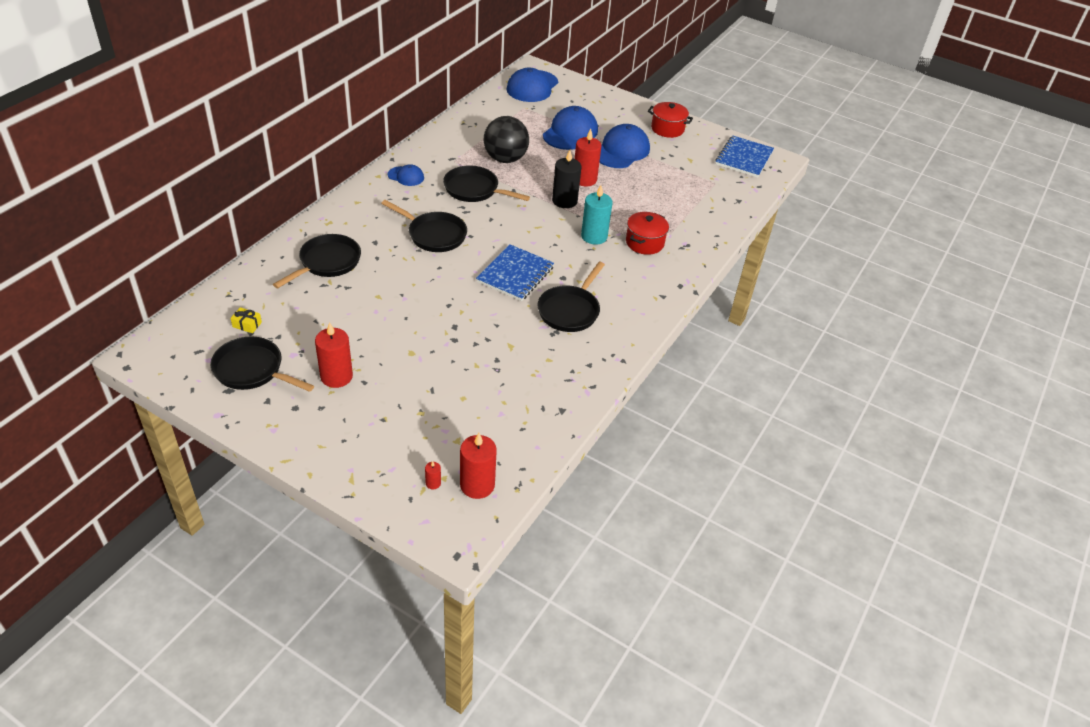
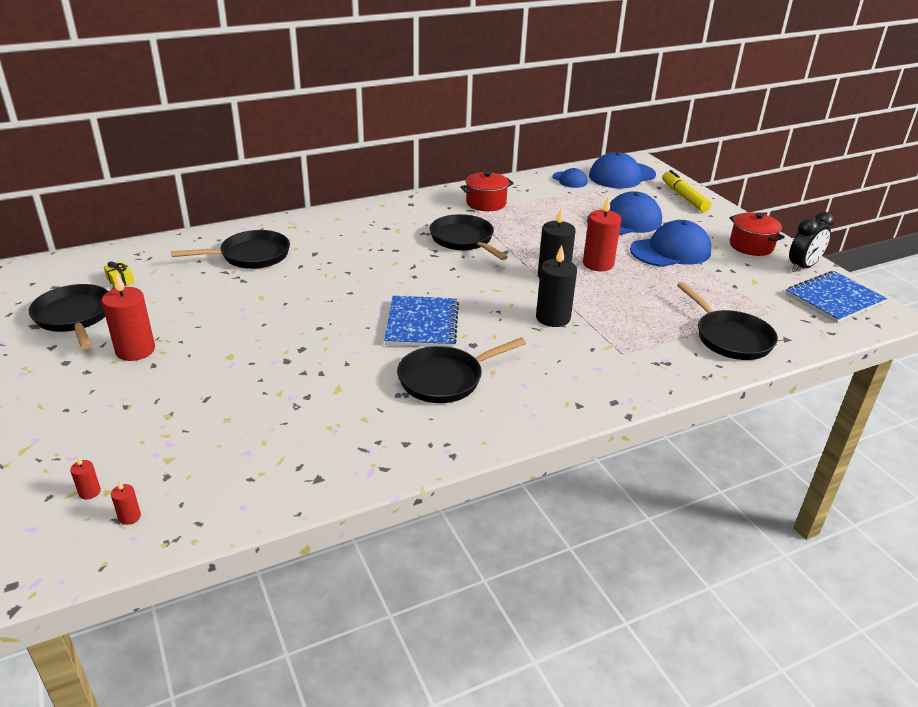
camera: 35 degrees right, 10 degrees down
black pan [381,200,467,252] -> black pan moved to [677,282,778,360]
blue cap [387,164,424,186] -> blue cap moved to [552,168,587,188]
red candle [460,433,497,499] -> red candle [111,481,141,525], size x0.44
blue notebook [476,244,554,301] -> blue notebook turned 60 degrees counterclockwise [384,296,459,347]
black ball [484,116,529,163] -> none
turquoise candle [581,185,612,245] -> black candle [536,245,577,327]
red pot [626,212,669,255] -> red pot moved to [460,171,514,211]
none -> yellow marker [662,170,711,212]
none -> black clock [789,212,834,272]

